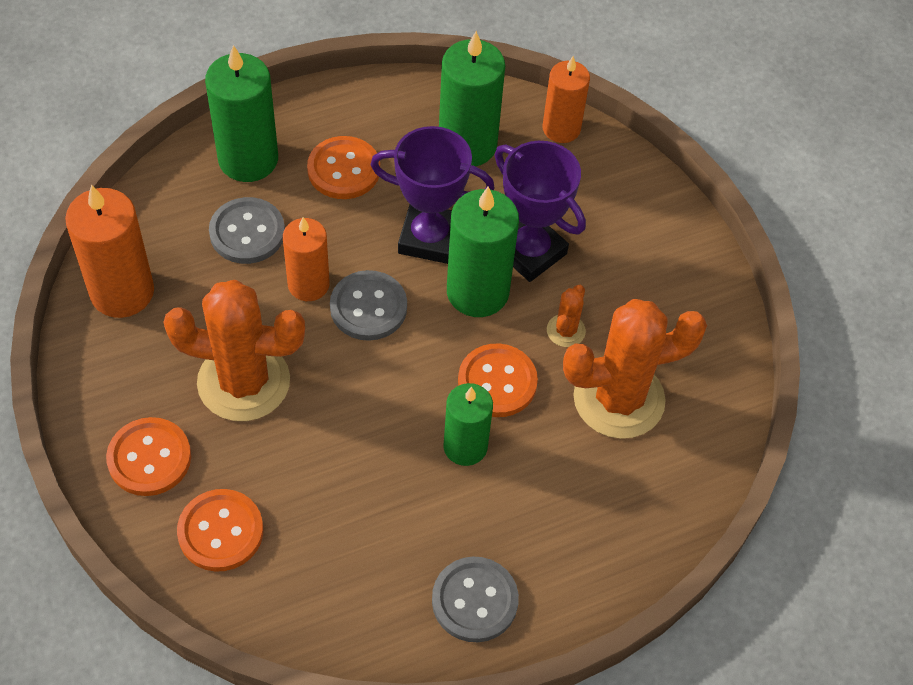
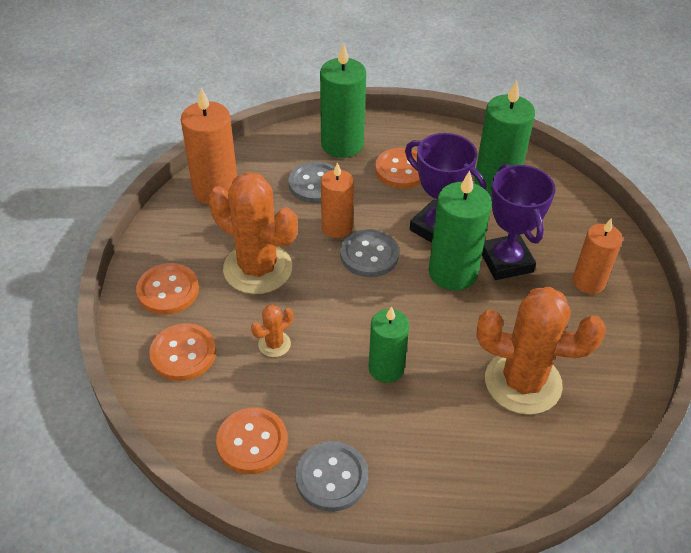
camera: 30 degrees right, 10 degrees down
orange button [458,344,538,417] -> orange button moved to [216,408,288,474]
orange candle [543,56,590,143] -> orange candle moved to [573,219,623,294]
orange cactus [547,285,586,347] -> orange cactus moved to [251,304,293,357]

